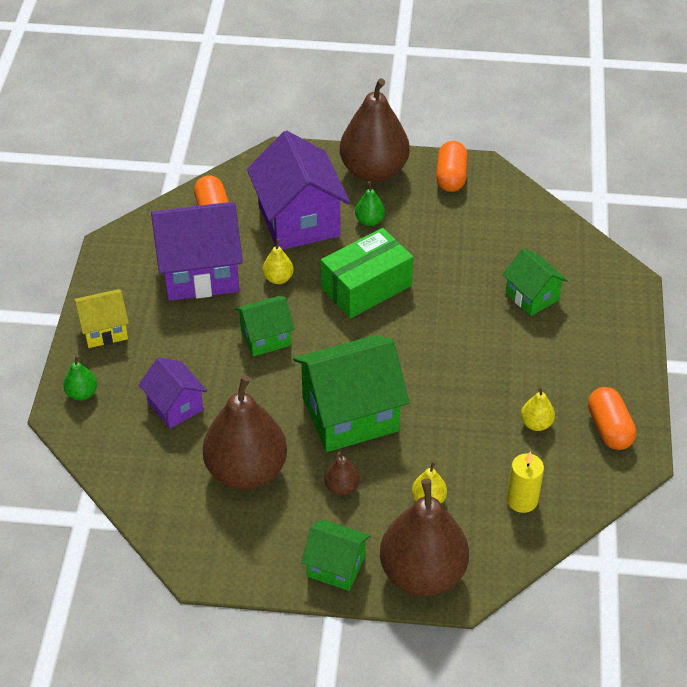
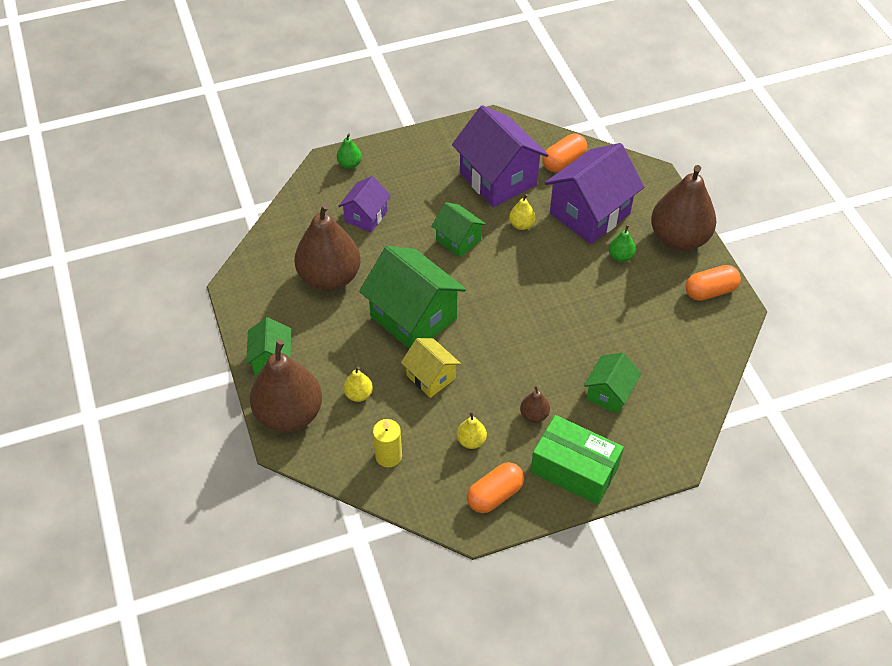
camera: 65 degrees right, 5 degrees up
yellow house [74,289,129,348] -> yellow house moved to [401,338,461,398]
green box [321,228,413,318] -> green box moved to [531,415,624,505]
brown pear [324,452,360,496] -> brown pear moved to [520,385,550,423]

